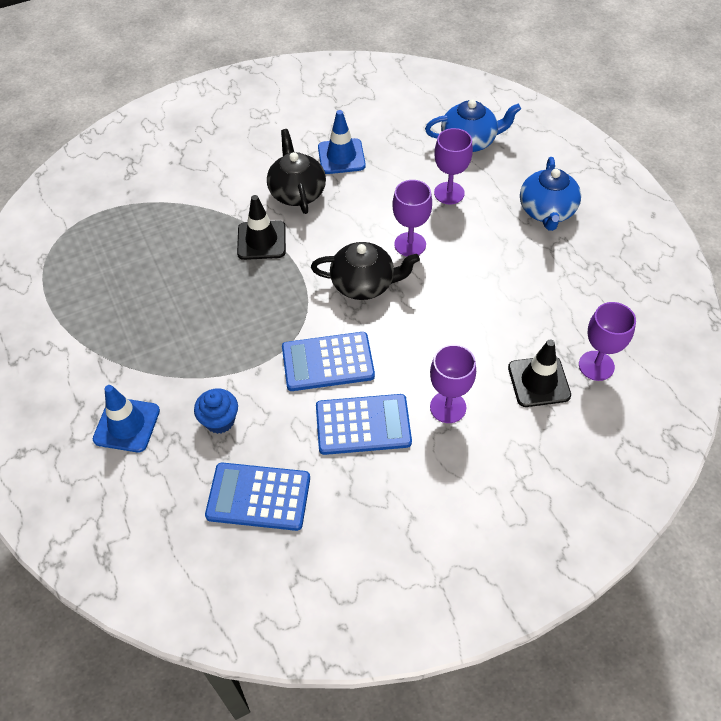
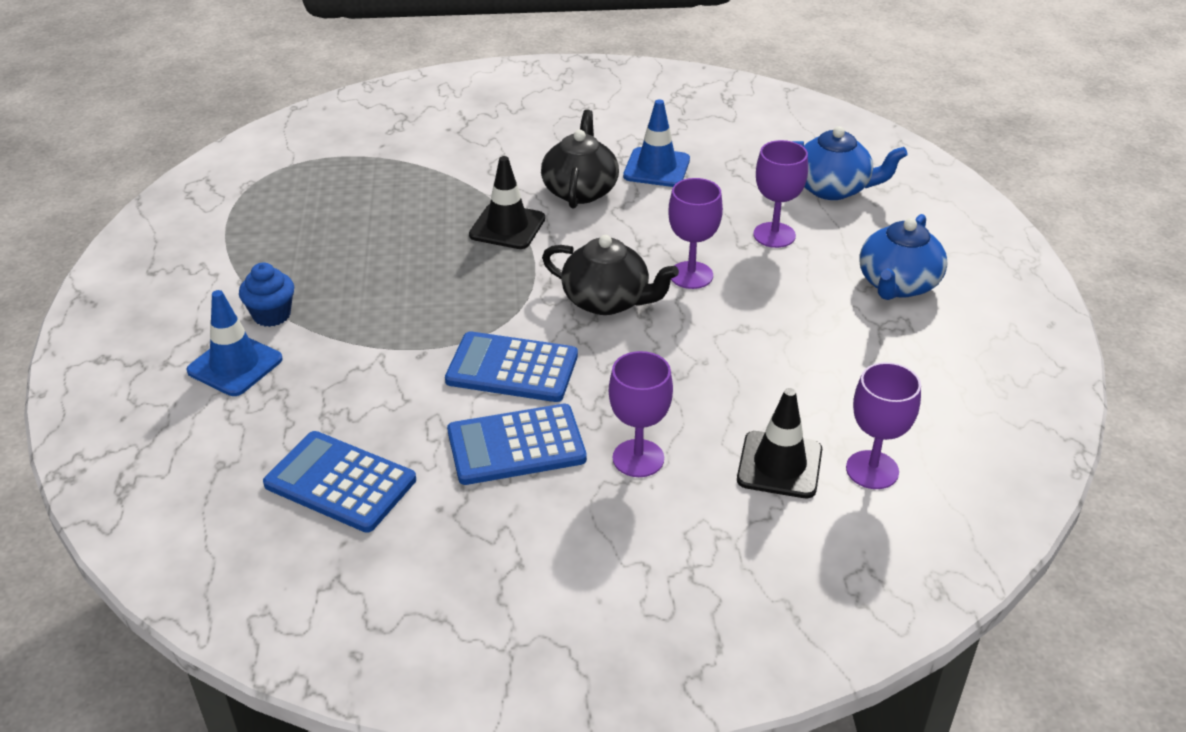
camera: 20 degrees right, 15 degrees down
blue cupcake [194,388,238,434] -> blue cupcake moved to [239,262,294,327]
blue calculator [316,394,412,455] -> blue calculator turned 150 degrees clockwise [447,404,587,485]

